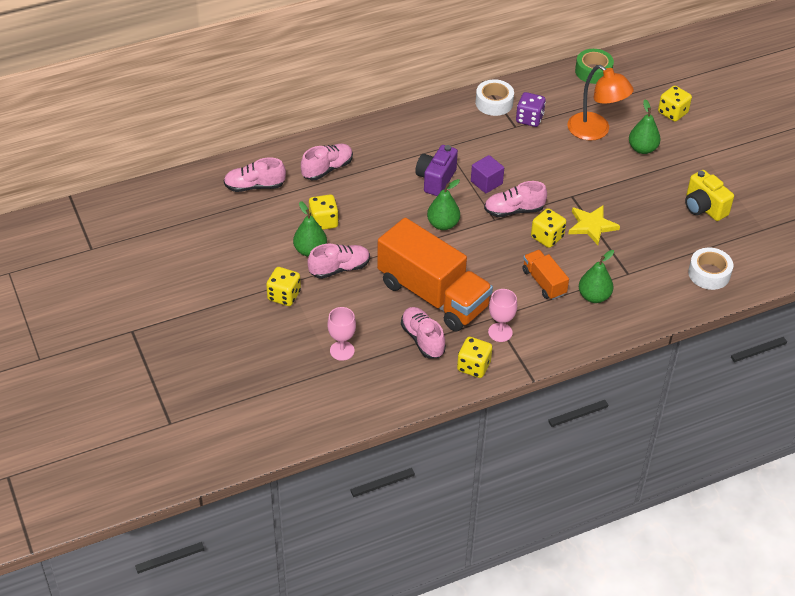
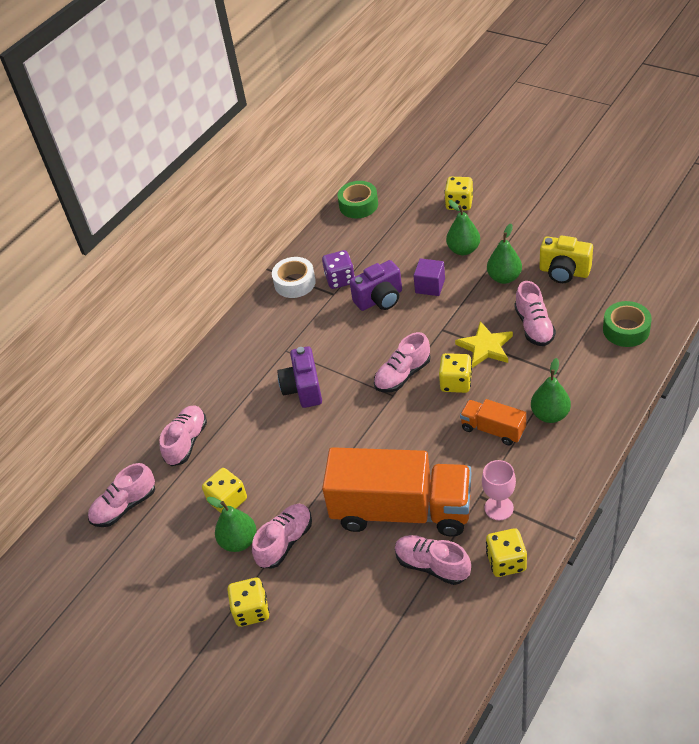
camera: 25 degrees left, 0 degrees up
pink goblet [328,307,356,361] -> none
green pear [427,179,460,230] -> green pear moved to [487,224,522,284]
purple cube [471,155,504,193] -> purple cube moved to [413,258,445,296]
orange lamp [567,65,634,141] -> none
white tape [688,248,733,290] -> green tape [603,301,652,347]
none -> purple camera [350,260,402,311]
none -> pink shoe [514,281,556,346]

